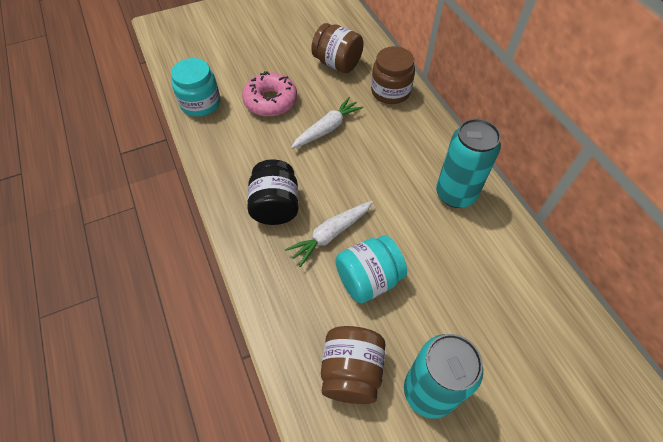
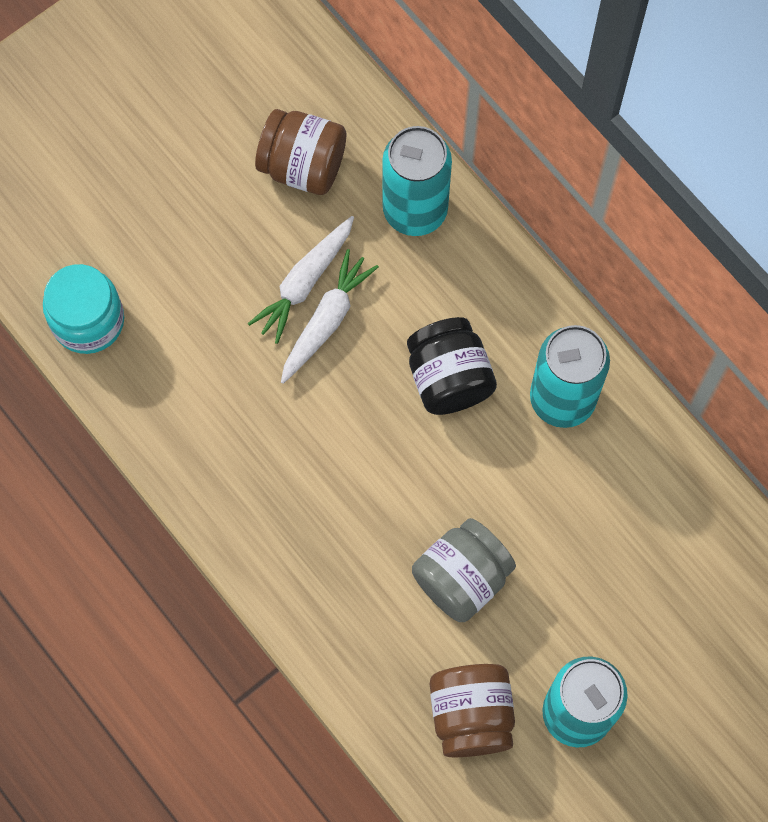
camera: 15 degrees left, 15 degrees up
pink donut [242,71,297,117] -> none
black jar [247,159,299,225] -> black jar moved to [407,317,497,415]
white carrot [285,201,373,267] -> white carrot moved to [248,216,354,344]
turquoise jar [335,235,407,303] -> grey jar [412,518,516,622]
brown jar [371,46,415,104] -> turquoise can [382,126,452,236]

